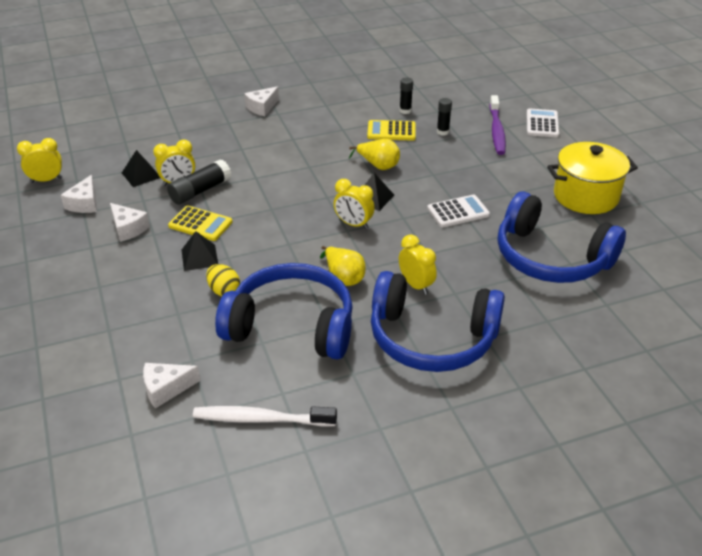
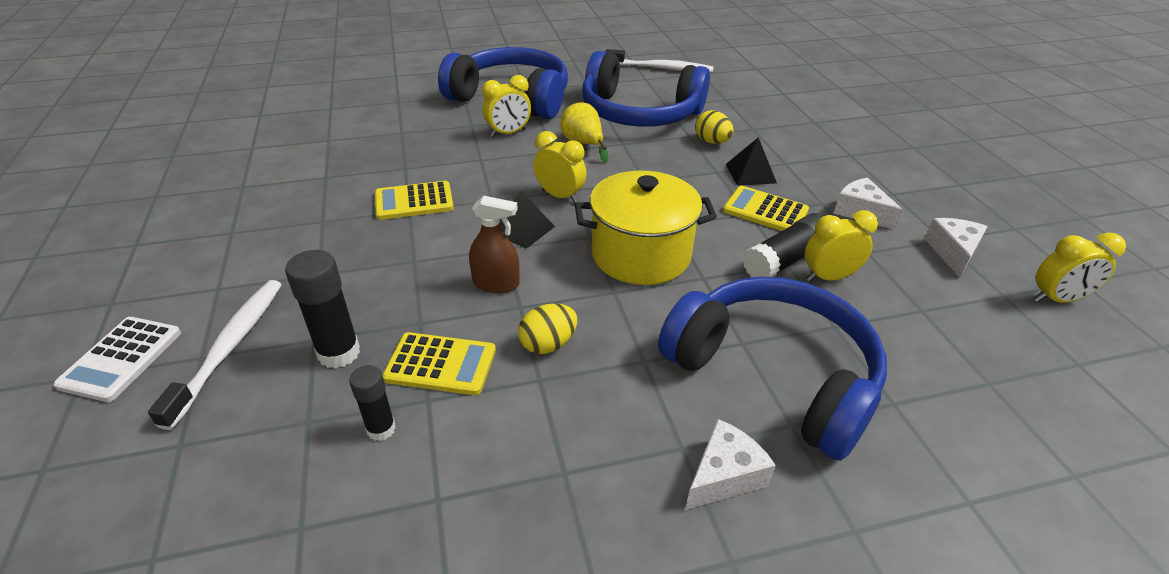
camera: 175 degrees left, 0 degrees up
black pyramid [122,150,160,187] -> none
white cheese [143,363,200,409] -> none
yellow pear [349,139,400,170] -> brown spray bottle [469,196,520,293]
yellow clock [399,234,437,295] -> yellow clock turned 90 degrees counterclockwise [482,75,531,137]
white calculator [427,195,490,227] -> yellow calculator [375,181,454,220]
black glue stick [437,98,452,136] -> black glue stick [285,250,360,369], size x1.61
purple toothbrush [489,95,506,155] -> white toothbrush [148,280,282,430]
blue headphones [497,191,626,283] -> blue headphones moved to [658,277,887,461]
yellow pot [547,142,638,214] -> yellow pot moved to [575,171,717,285]
none -> yellow egg [518,303,577,354]

